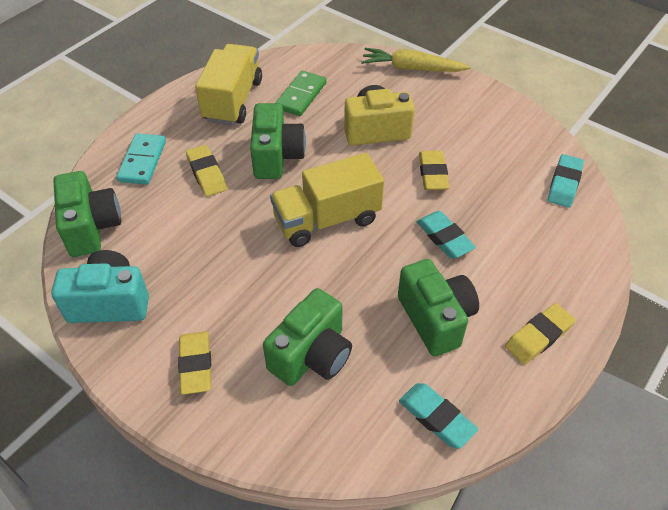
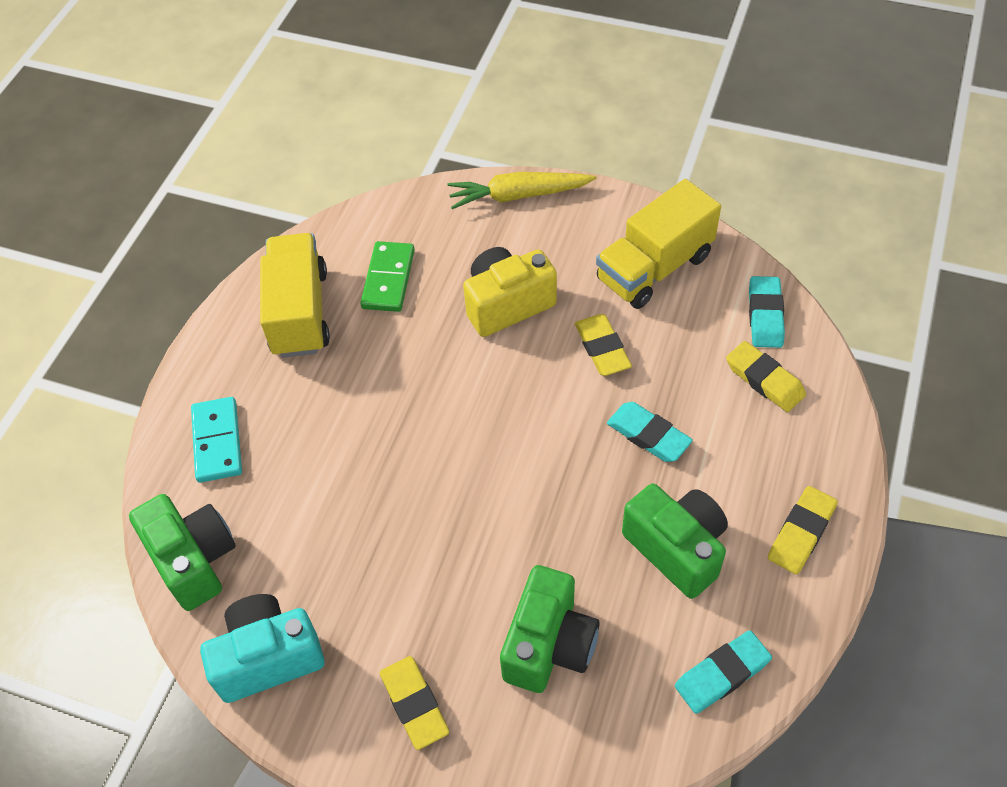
camera: 15 degrees left, 5 degrees up
yellow eraser [186,145,227,197] -> yellow eraser moved to [726,341,806,412]
green camera [250,103,306,179] -> none
yellow truck [270,153,384,247] -> yellow truck moved to [596,179,721,309]
turquoise eraser [399,383,478,449] -> turquoise eraser turned 60 degrees counterclockwise [675,630,772,714]

